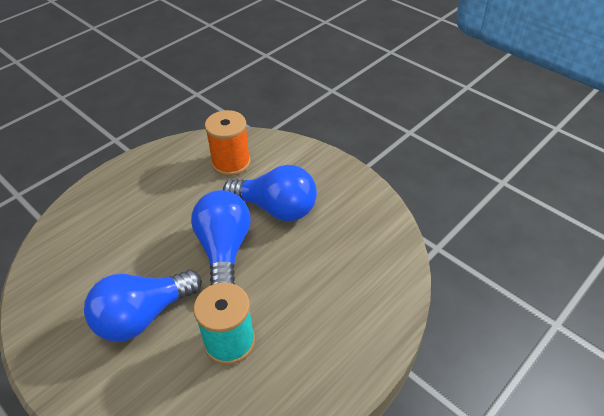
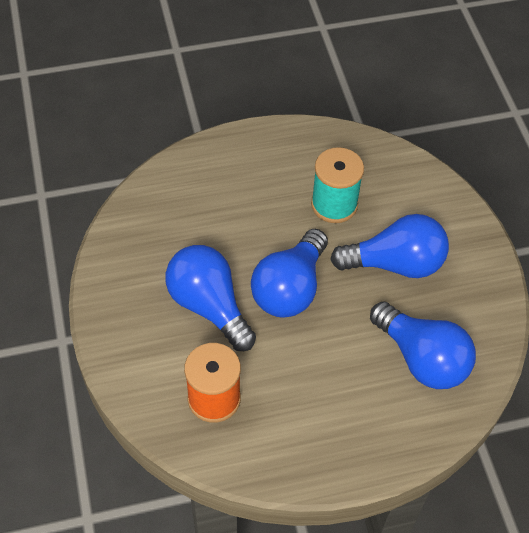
camera: 150 degrees left, 10 degrees up
none -> blue light bulb [370,301,476,389]

